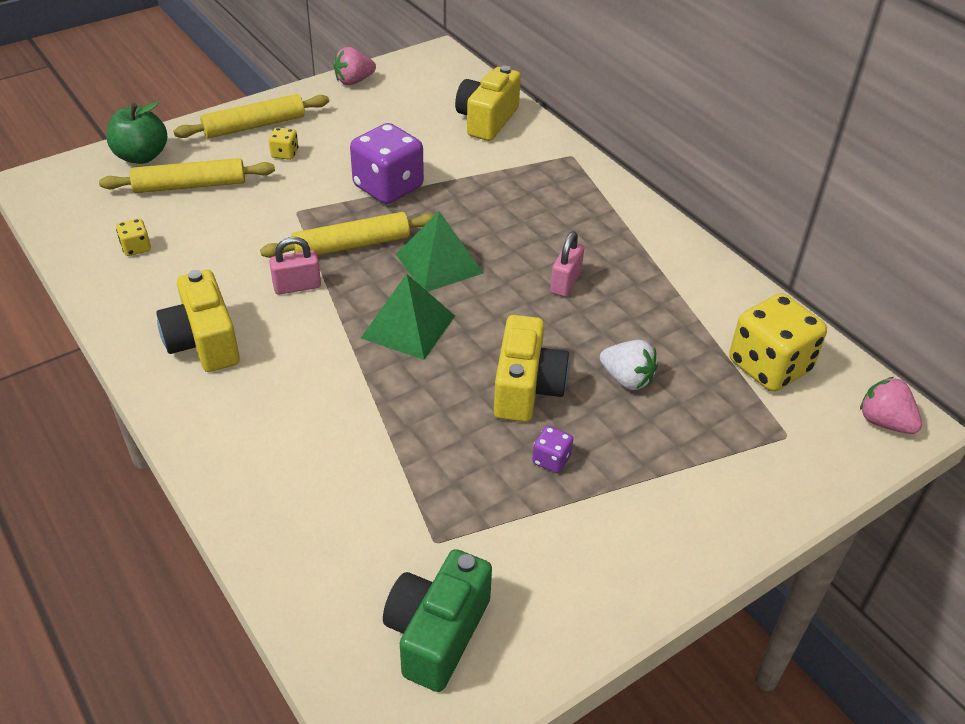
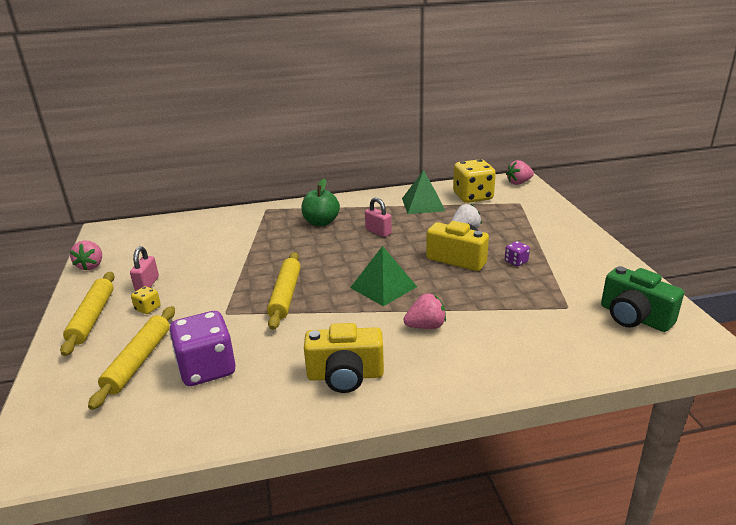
camera: 65 degrees left, 15 degrees down
green apple [106,101,167,164] -> green apple moved to [301,179,340,226]
yellow dice [116,219,151,256] -> none
pink padlock [269,237,321,294] -> pink padlock moved to [130,246,159,291]
purple dice [350,123,424,204] -> purple dice moved to [169,311,236,386]
green pyramid [396,211,483,292] -> green pyramid moved to [402,170,445,214]
yellow camera [455,66,521,141] -> none
none -> pink strawberry [404,293,446,329]

